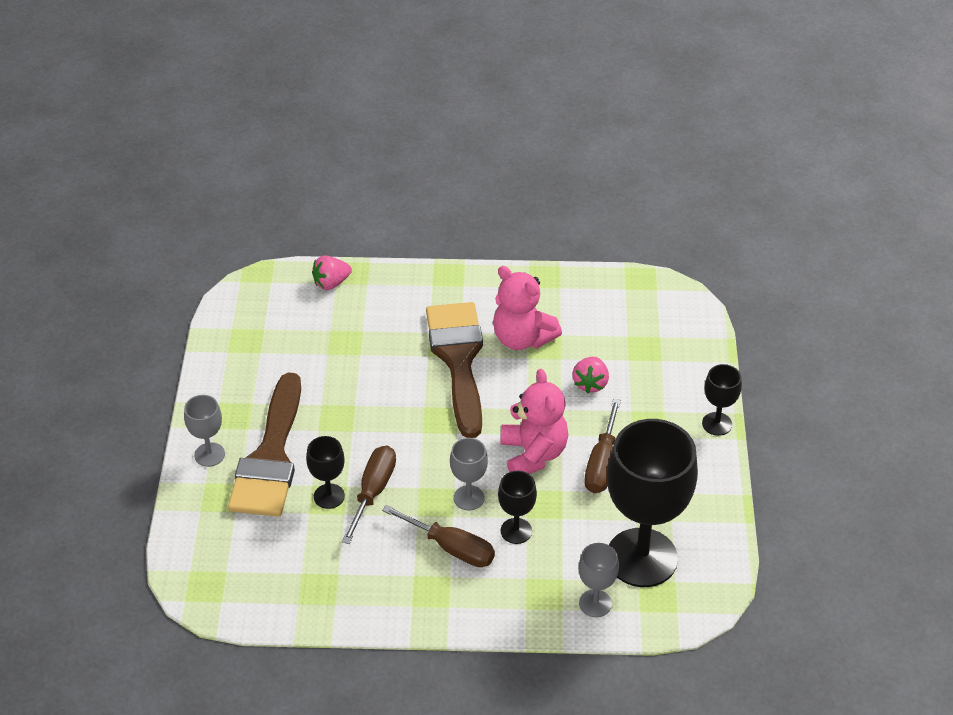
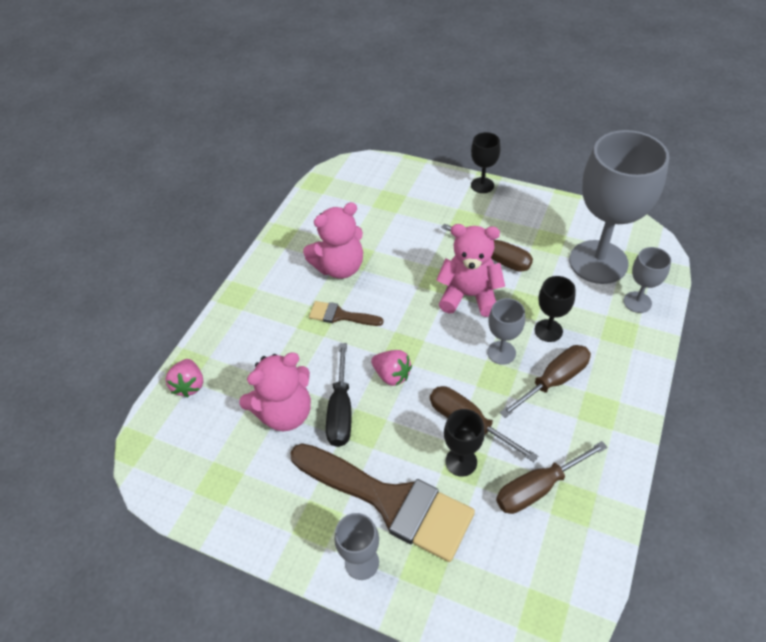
camera: 65 degrees left, 5 degrees up
brown brush [426,302,483,438] -> brown brush [309,301,384,326], size x0.46
pink strawberry [572,357,609,393] -> pink strawberry moved to [371,350,412,386]
black goblet [607,419,698,587] -> grey goblet [569,130,669,284]
none -> pink teddy bear [239,352,311,431]
none -> black screwdriver [326,343,351,447]
none -> brown screwdriver [496,441,608,514]

